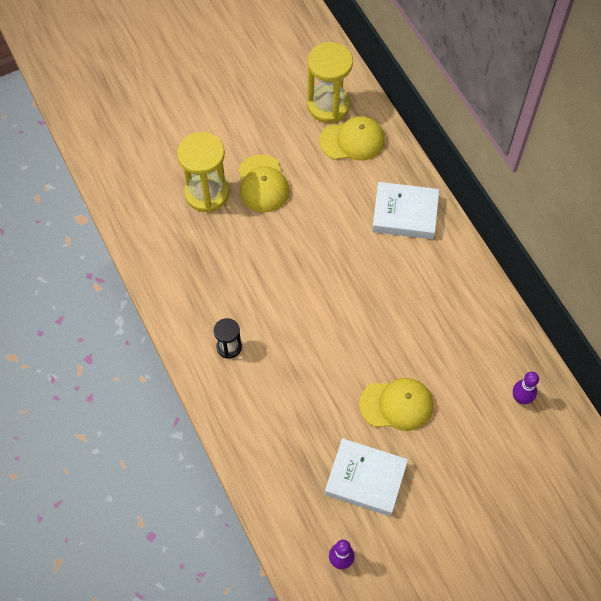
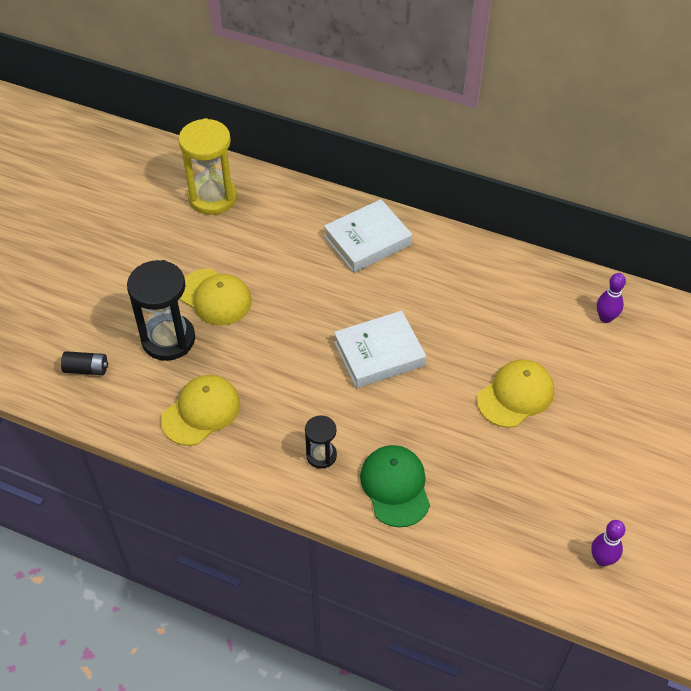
camera: 40 degrees left, 10 degrees down
yellow hourglass [177,132,229,213] -> black hourglass [127,260,195,361]
yellow cap [319,116,385,160] -> yellow cap moved to [161,375,240,446]
white book [325,438,408,516] -> white book moved to [334,311,426,388]
none -> black battery [61,351,108,375]
none -> green cap [360,445,430,527]

